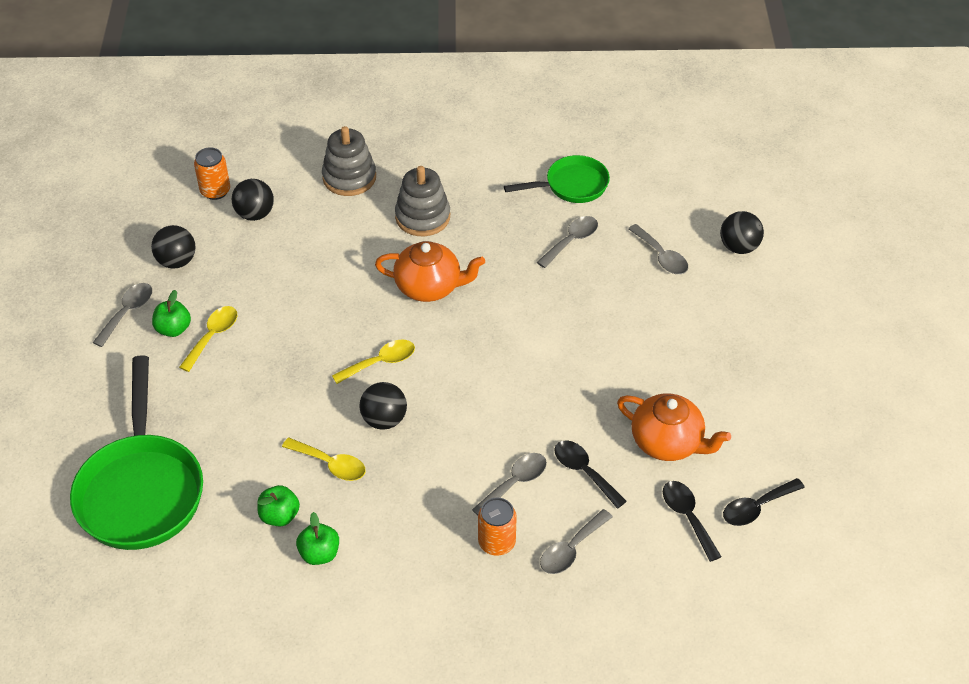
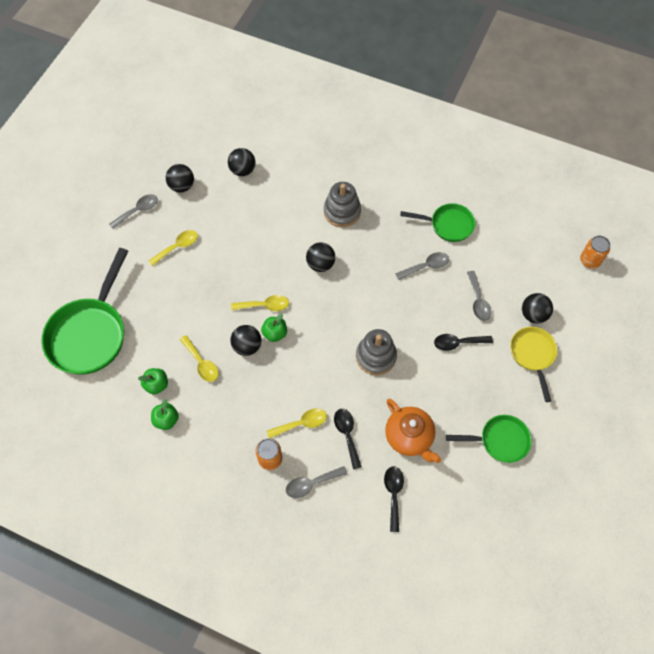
camera: 25 degrees right, 15 degrees up
green apple [152,290,191,337] -> green apple moved to [261,314,287,342]
orange can [194,147,230,200] -> orange can moved to [580,236,610,269]
grey stacking toy [322,126,376,196] -> grey stacking toy moved to [356,329,397,375]
orange teapot [375,241,485,302] -> black ball [306,242,335,272]
grey spoon [472,453,547,515] -> yellow spoon [267,408,327,438]
black spoon [723,478,805,526] -> black spoon moved to [434,334,493,351]
none -> green pan [446,415,532,463]
none -> yellow pan [510,327,558,402]

